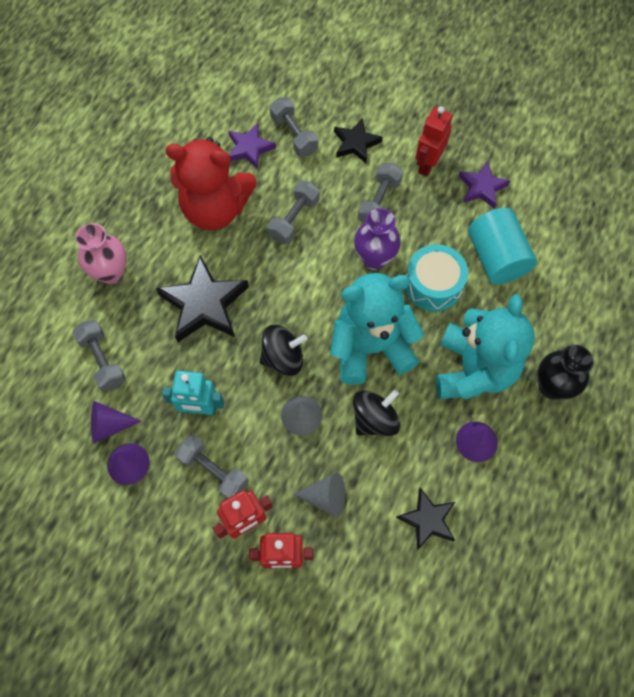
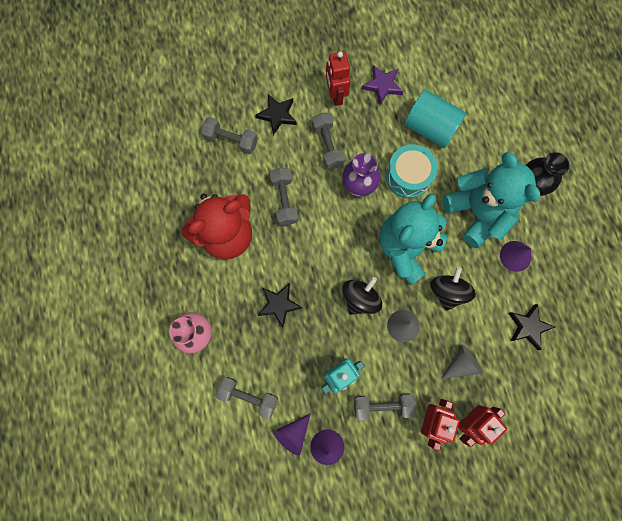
camera: 40 degrees left, 10 degrees up
black star [156,255,249,342] -> black star [258,283,303,328], size x0.60
purple star [228,123,276,169] -> none

